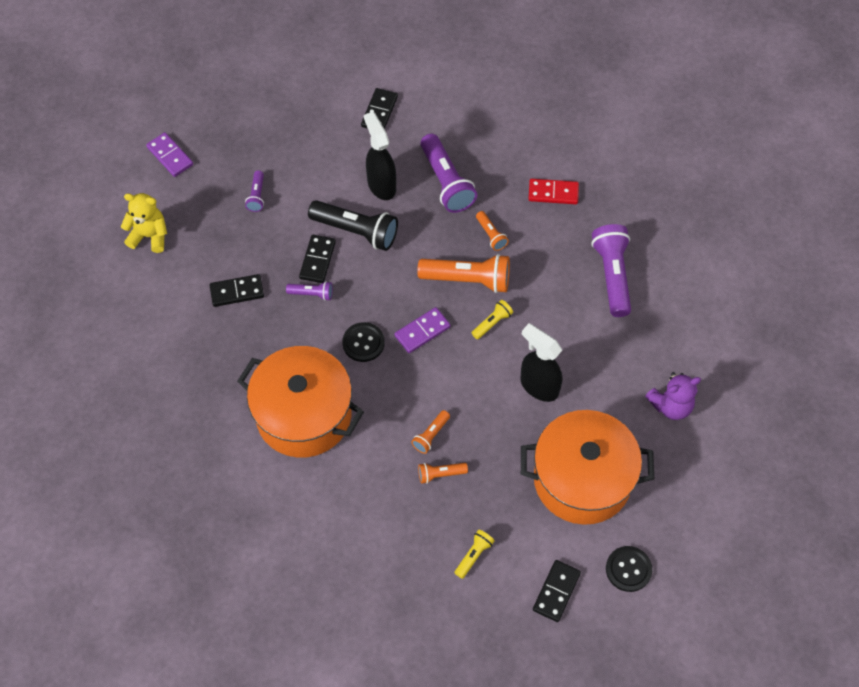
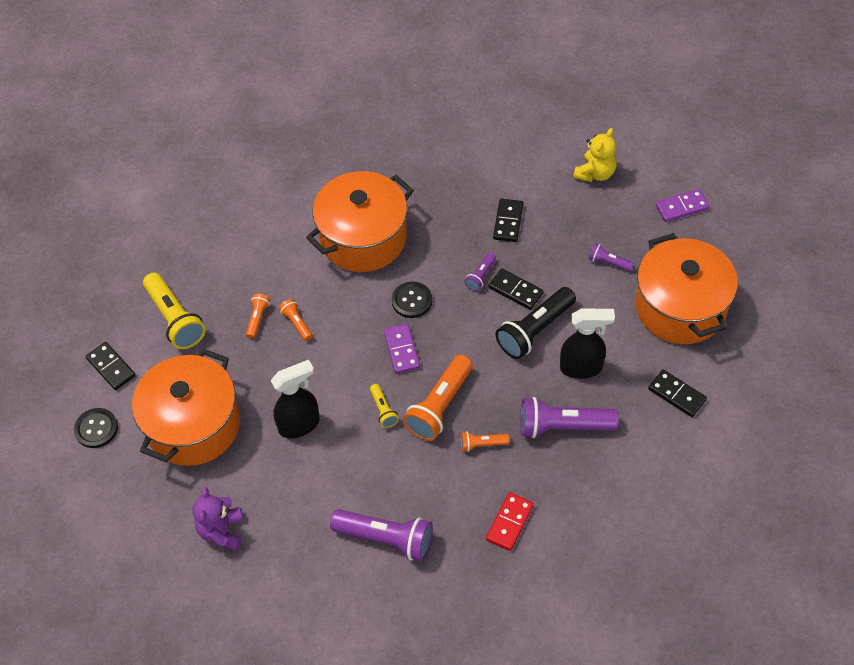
camera: 115 degrees right, 5 degrees down
yellow flashlight [454,530,495,579] -> yellow flashlight [143,273,206,349], size x2.00
none -> orange pot [635,233,738,344]

